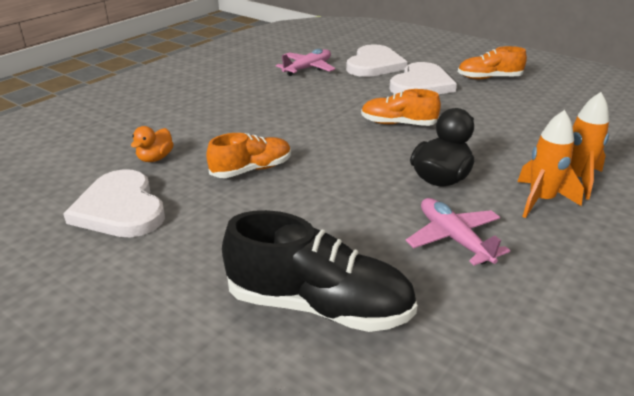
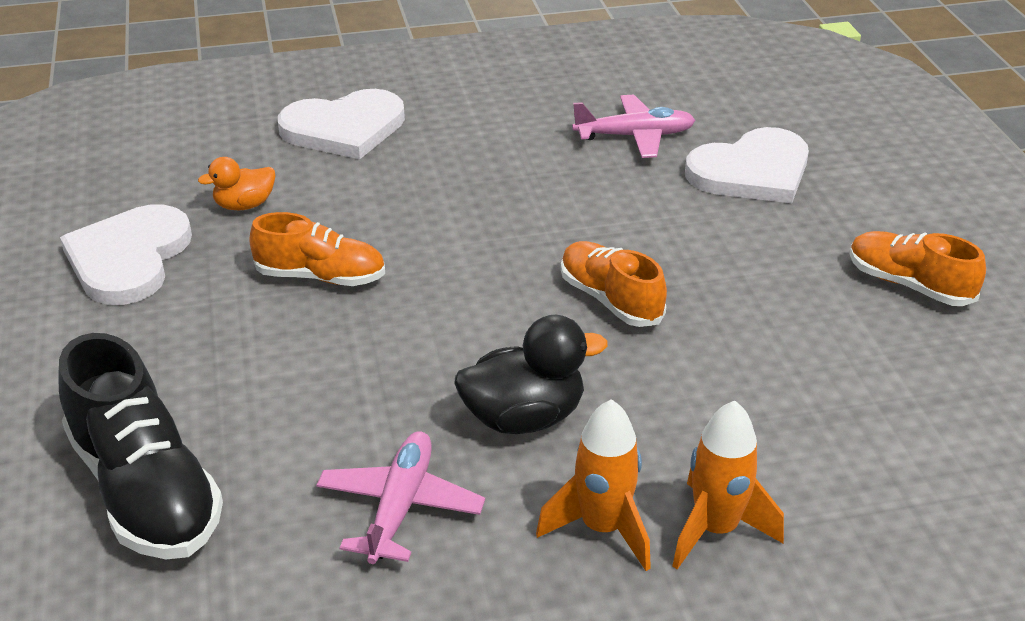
camera: 40 degrees right, 5 degrees up
white heart [389,62,457,94] -> white heart moved to [278,89,405,159]

